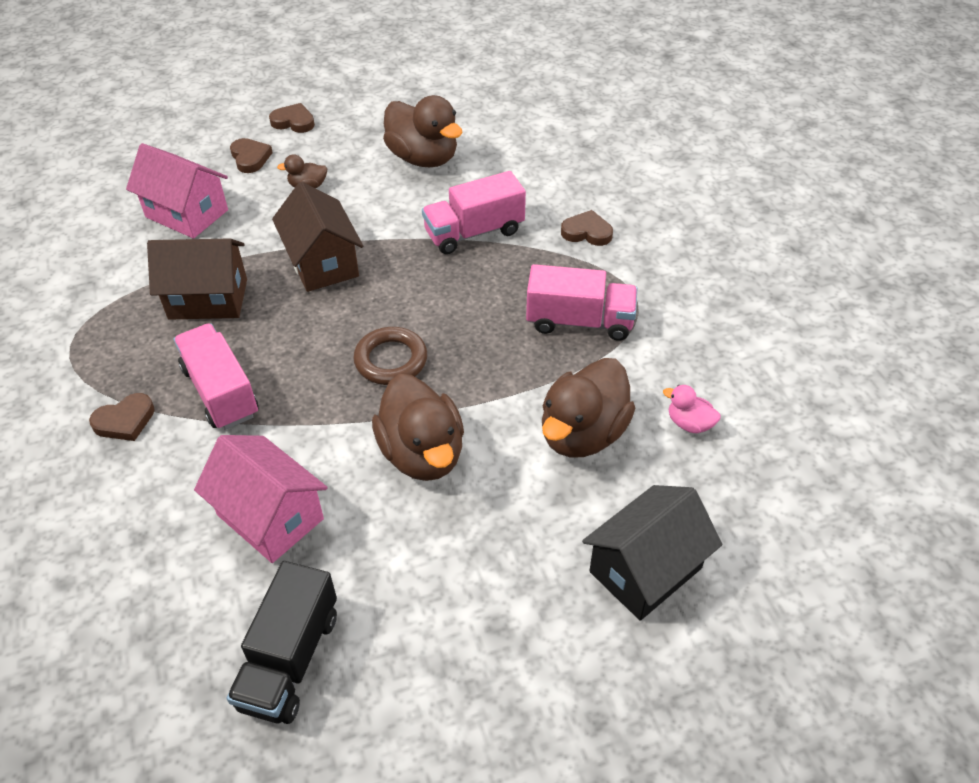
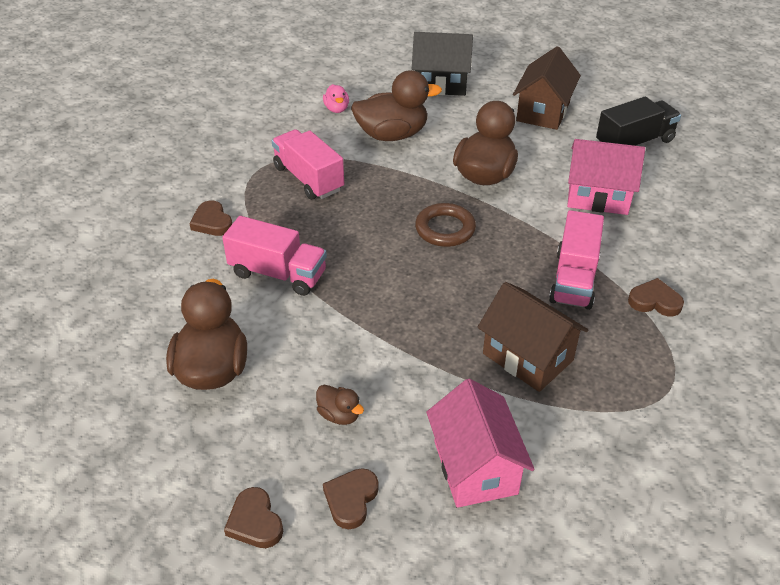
camera: 135 degrees left, 5 degrees down
pink house [194,435,328,563] -> pink house turned 75 degrees counterclockwise [567,139,645,215]
brown house [272,182,363,292] -> brown house moved to [513,46,581,130]

